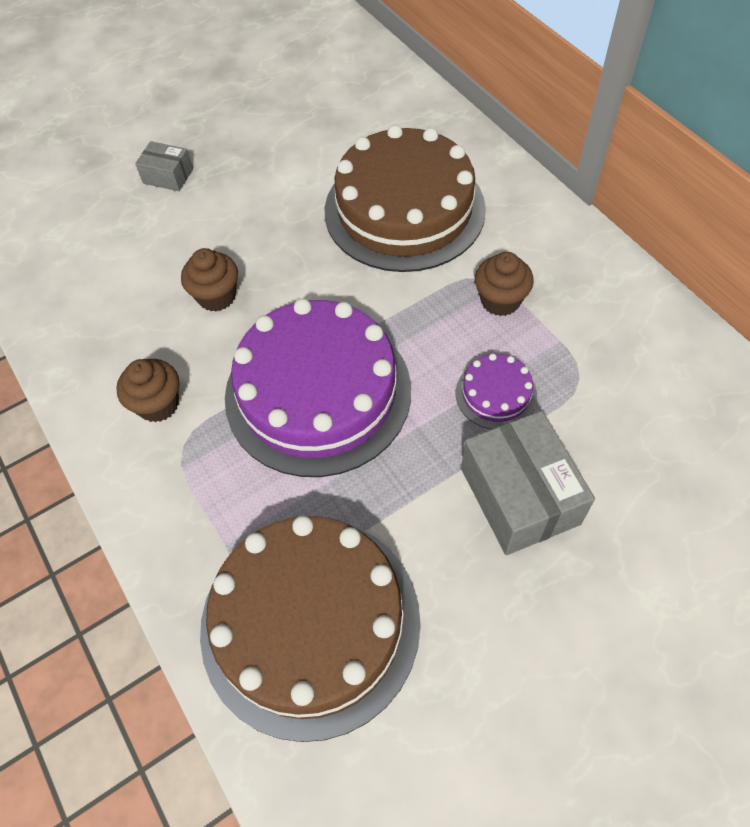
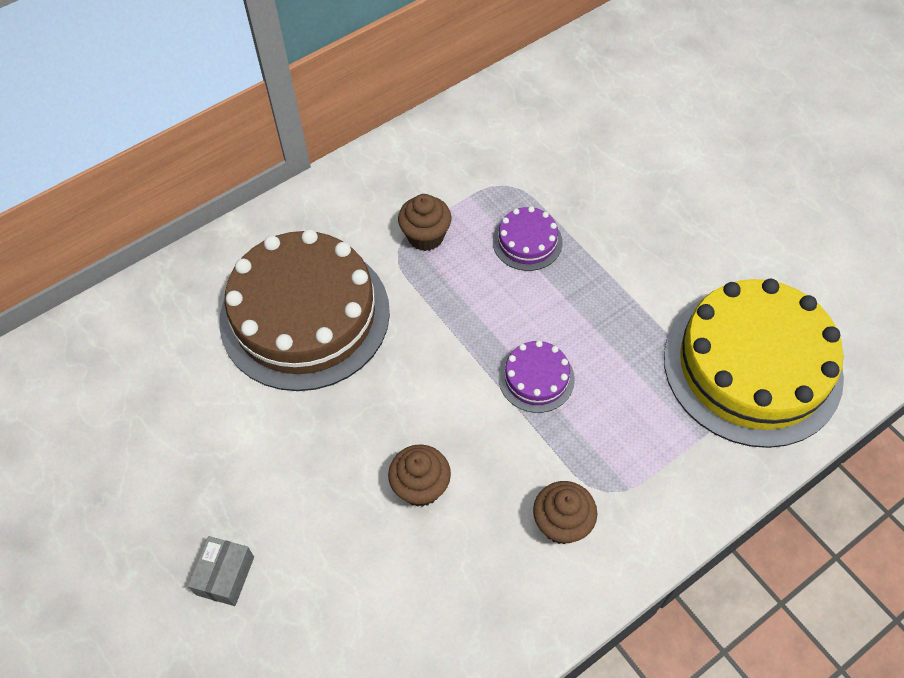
camera: 95 degrees left, 0 degrees up
brown cake [200,515,421,742] -> yellow cake [664,279,844,448]
purple cake [225,298,411,477] -> purple cake [499,341,575,413], size x0.43
grey box [461,411,595,555] -> none

